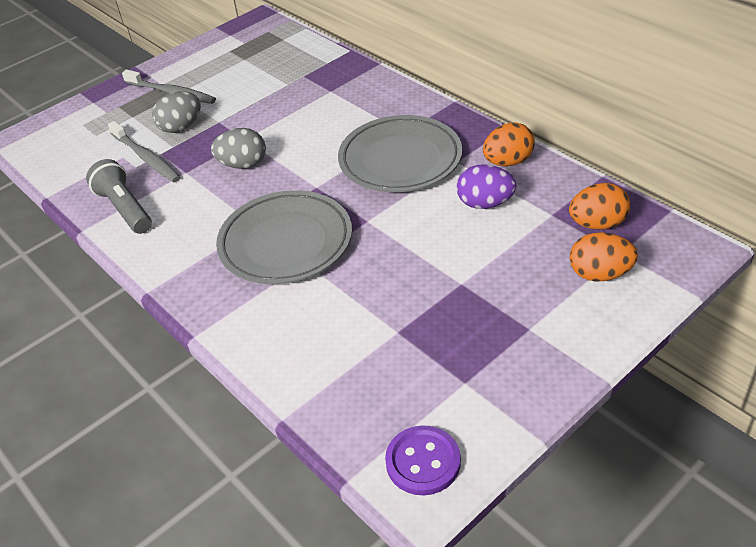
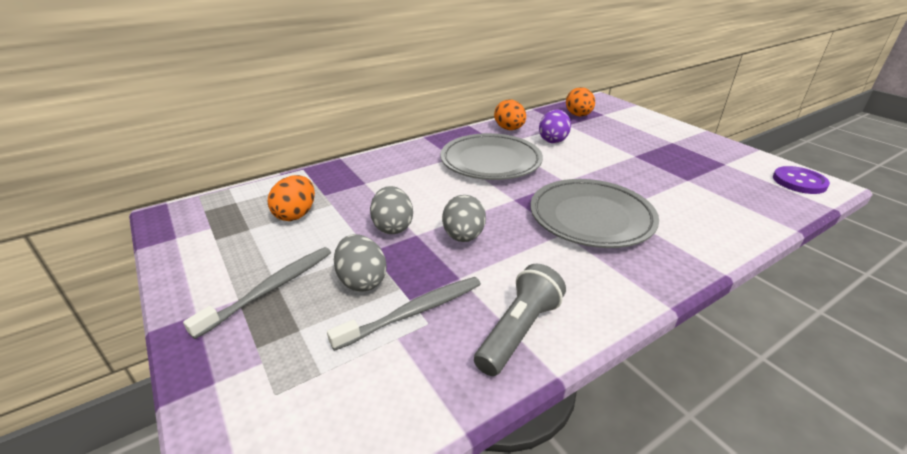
camera: 85 degrees left, 10 degrees down
grey flashlight [86,159,152,234] -> grey flashlight turned 150 degrees clockwise [474,264,566,376]
orange egg [570,232,638,282] -> orange egg moved to [268,175,315,221]
none -> grey egg [370,186,413,234]

